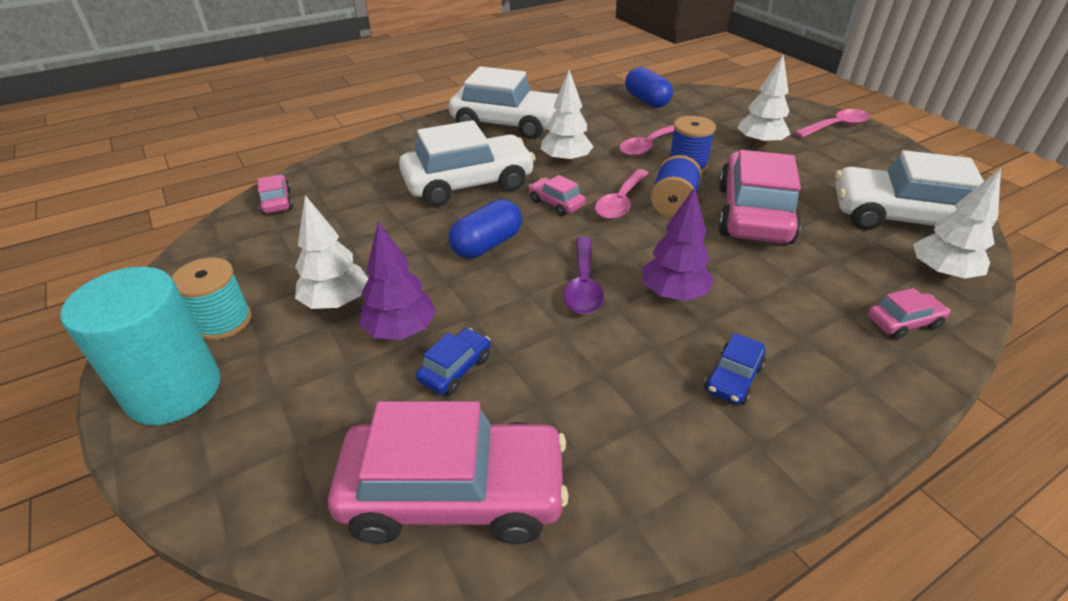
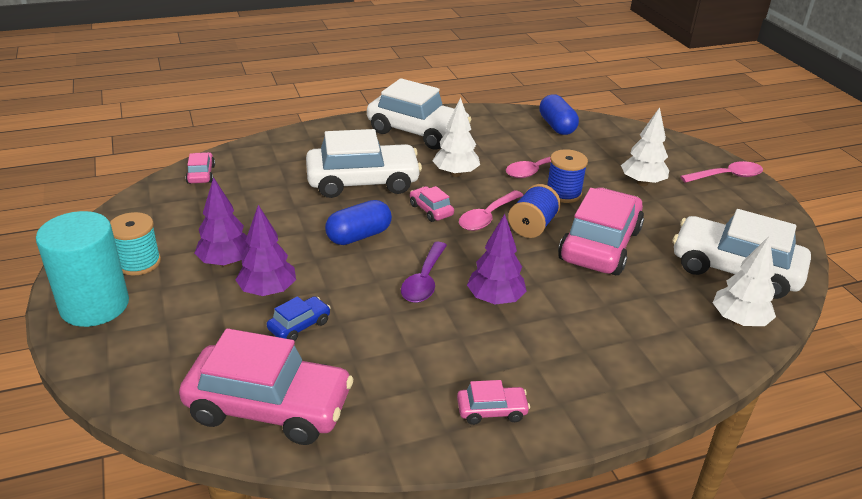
camera: 10 degrees right, 5 degrees down
white tree [295,195,368,309] -> purple tree [194,177,248,267]
blue car [704,333,766,405] -> none
pink car [868,288,950,339] -> pink car moved to [457,380,530,425]

